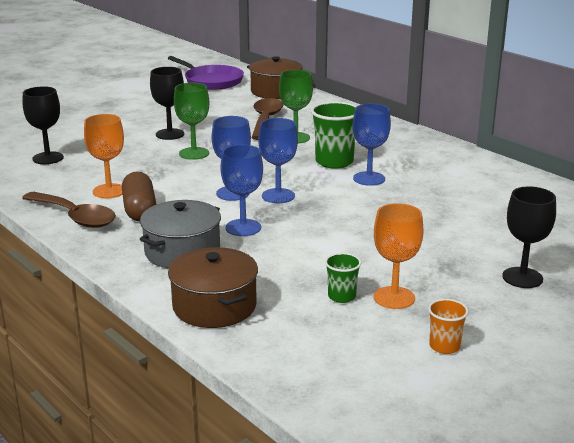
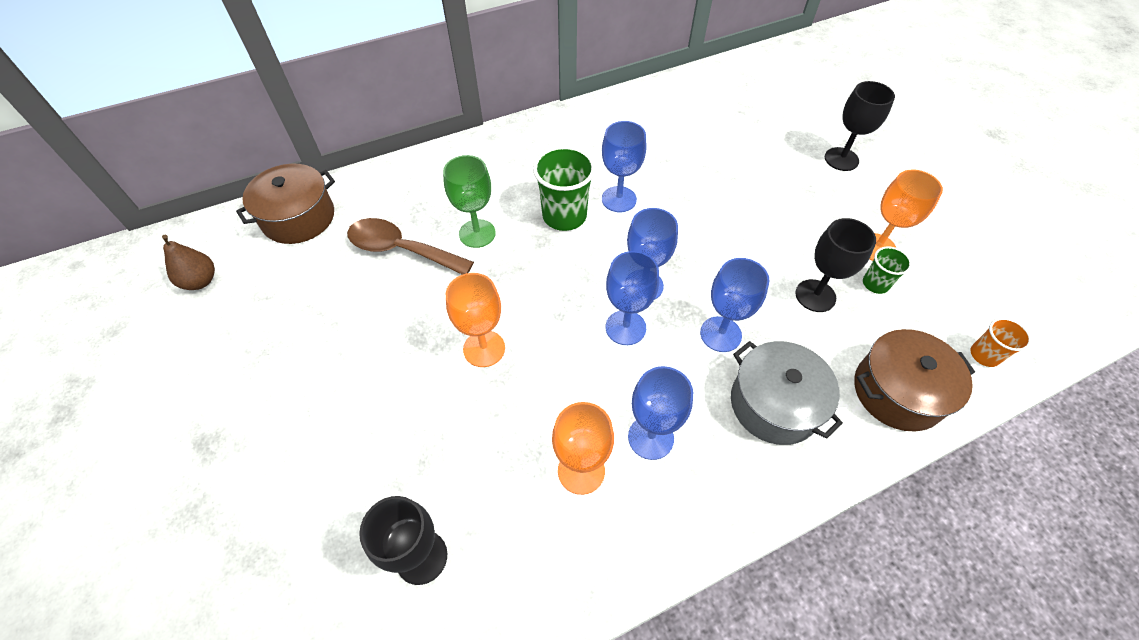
camera: 75 degrees left, 30 degrees up
brown spoon [22,192,116,228] -> none
brown capsule [122,172,156,221] -> blue goblet [628,366,693,460]
black goblet [150,67,184,140] -> black goblet moved to [795,218,876,312]
purple pan [168,56,244,90] -> brown pear [162,235,215,290]
green goblet [174,83,209,160] -> orange goblet [446,273,505,367]
orange cup [428,299,469,354] -> orange cup moved to [971,318,1031,367]

